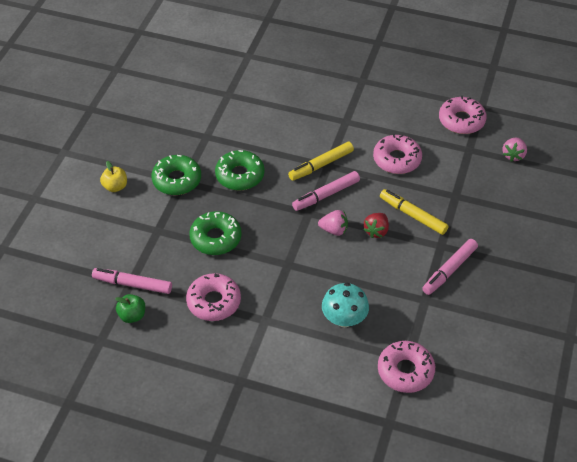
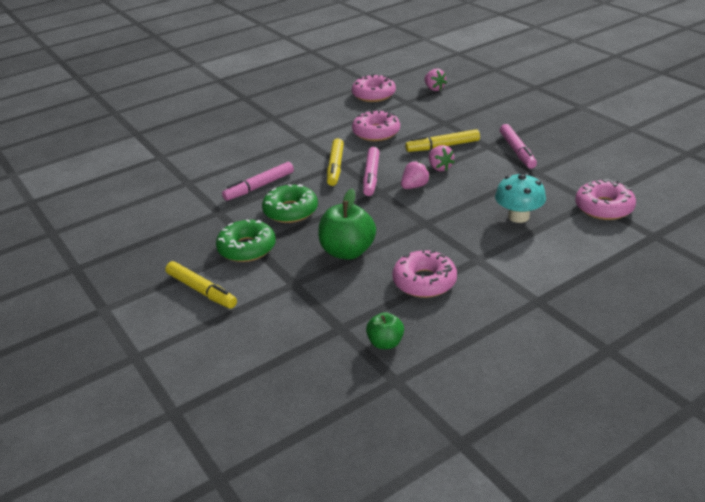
camera: 50 degrees left, 15 degrees down
pink marker [92,268,172,294] -> pink marker moved to [222,162,294,201]
yellow apple [100,161,127,192] -> yellow marker [165,261,237,309]
green donut [189,211,242,255] -> green apple [318,189,376,260]
red strawberry [363,213,389,238] -> pink strawberry [429,145,455,171]

